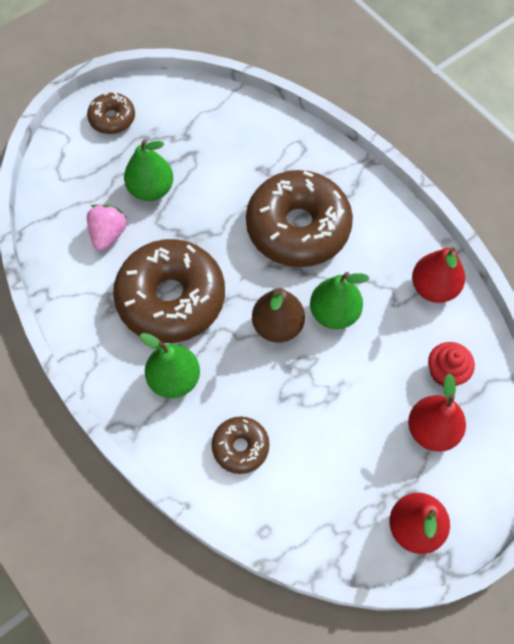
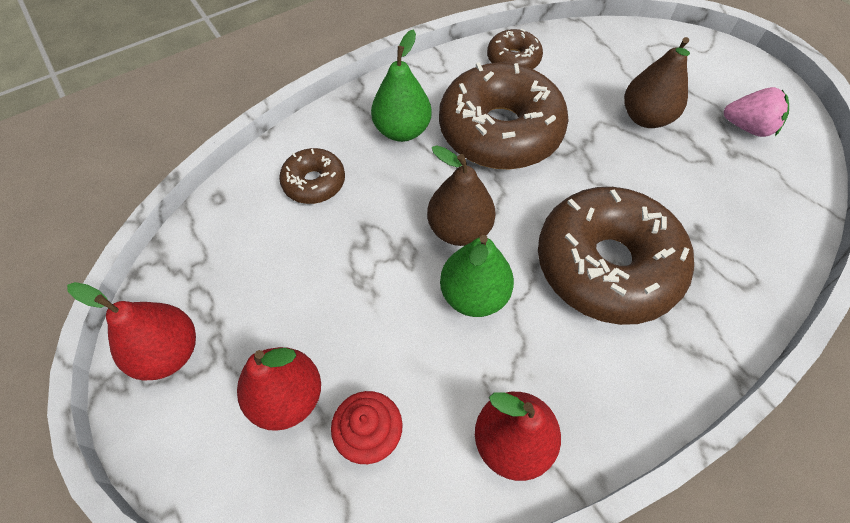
camera: 95 degrees right, 5 degrees down
brown donut [87,92,135,134] -> brown donut moved to [487,29,543,69]
pink strawberry [87,205,127,251] -> pink strawberry moved to [724,87,789,137]
green pear [124,139,173,201] -> brown pear [624,37,690,128]

